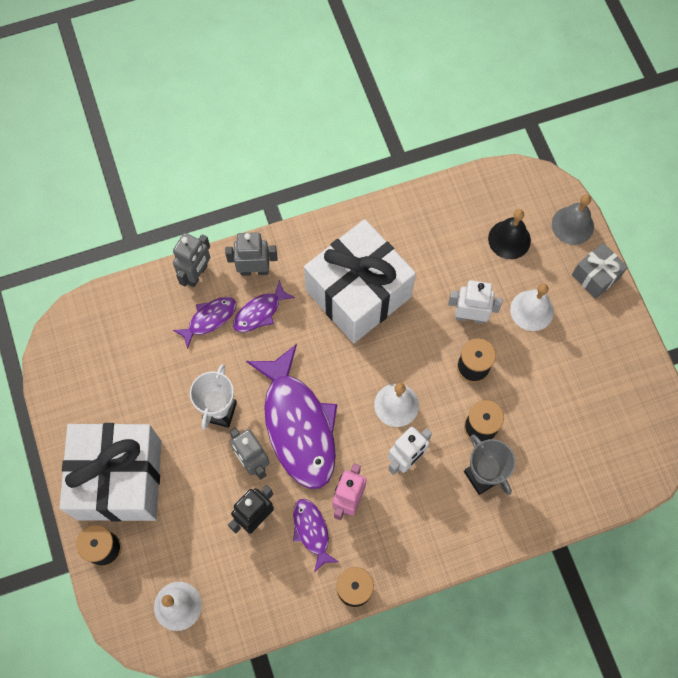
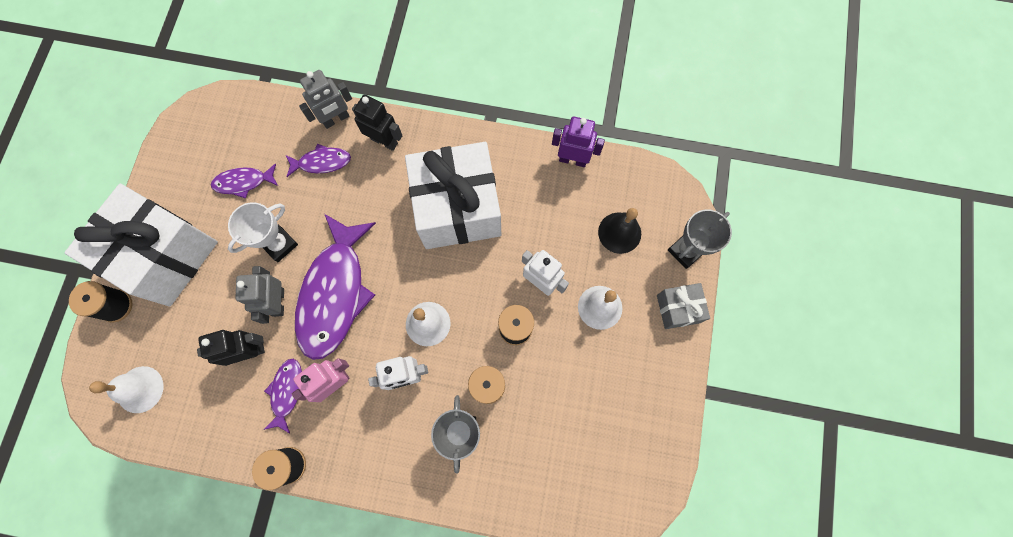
camera: 30 degrees right, 5 degrees up
grey robot [225,232,277,276] -> black robot [352,95,402,151]
purple fish [233,280,295,332] -> purple fish moved to [211,163,278,199]
grey bell [552,194,594,245] -> grey trophy [668,209,732,269]
none -> purple robot [552,117,605,167]

